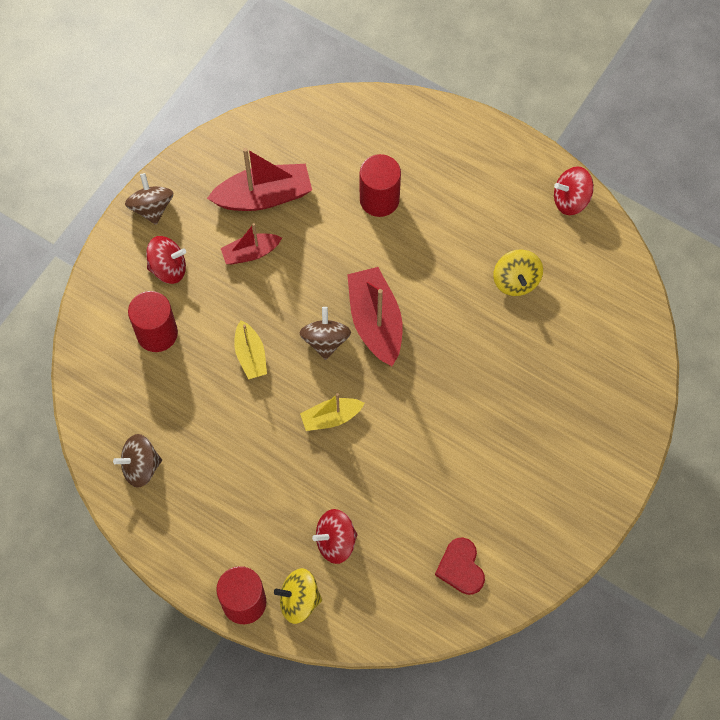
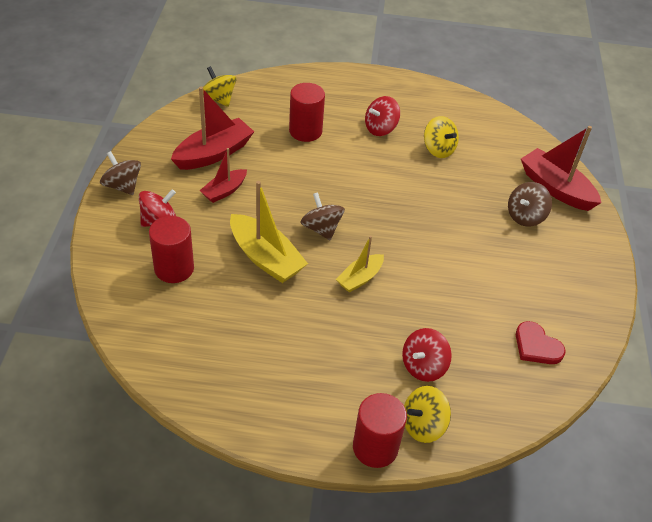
camera: 30 degrees left, 20 degrees down
brown spinning top [113,434,162,488] -> brown spinning top moved to [508,182,552,227]
yellow boat [234,320,267,379] -> yellow boat [230,181,308,283], size x1.70
red boat [347,267,403,366] -> red boat moved to [521,126,602,211]
red spinning top [554,166,594,215] -> red spinning top moved to [365,96,400,136]
none -> yellow spinning top [203,66,237,107]

